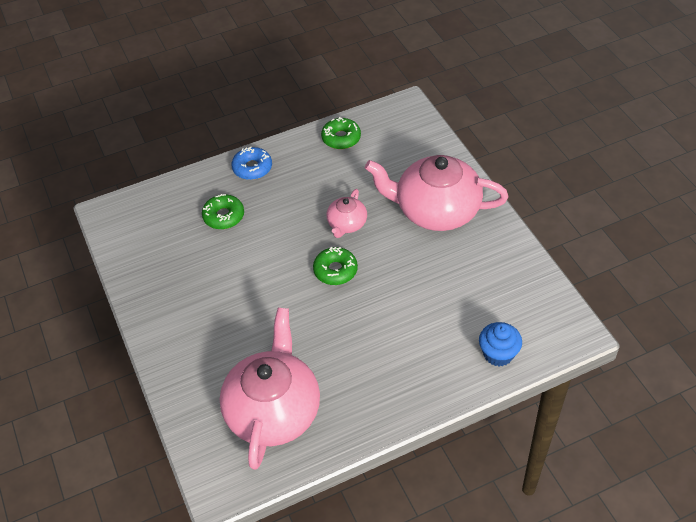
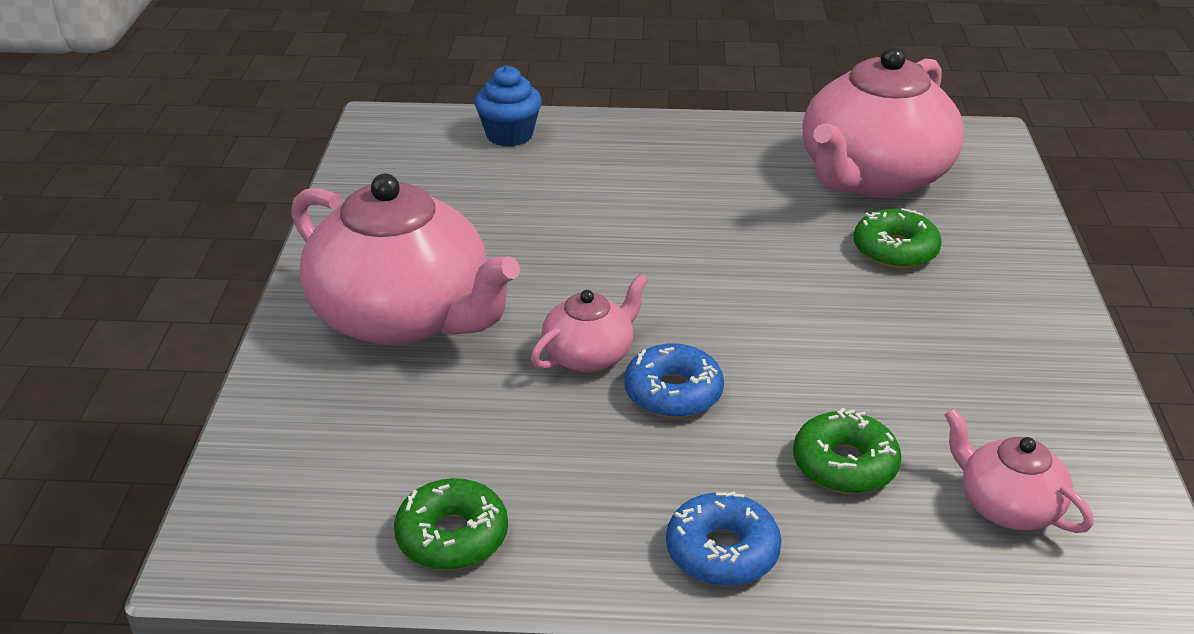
camera: 155 degrees left, 15 degrees down
green donut [313,247,358,285] -> green donut moved to [854,208,942,269]
none -> blue donut [624,343,724,418]
none -> pink teapot [944,408,1094,533]

